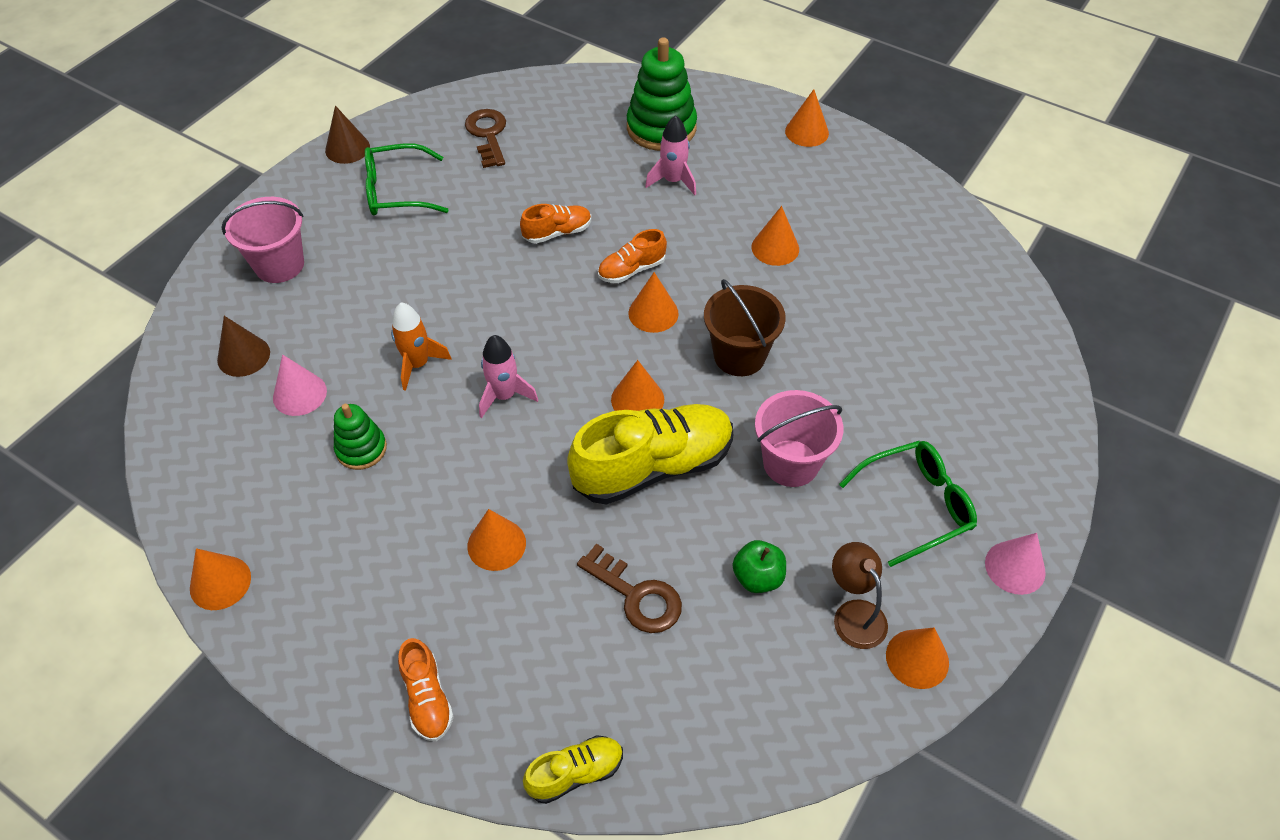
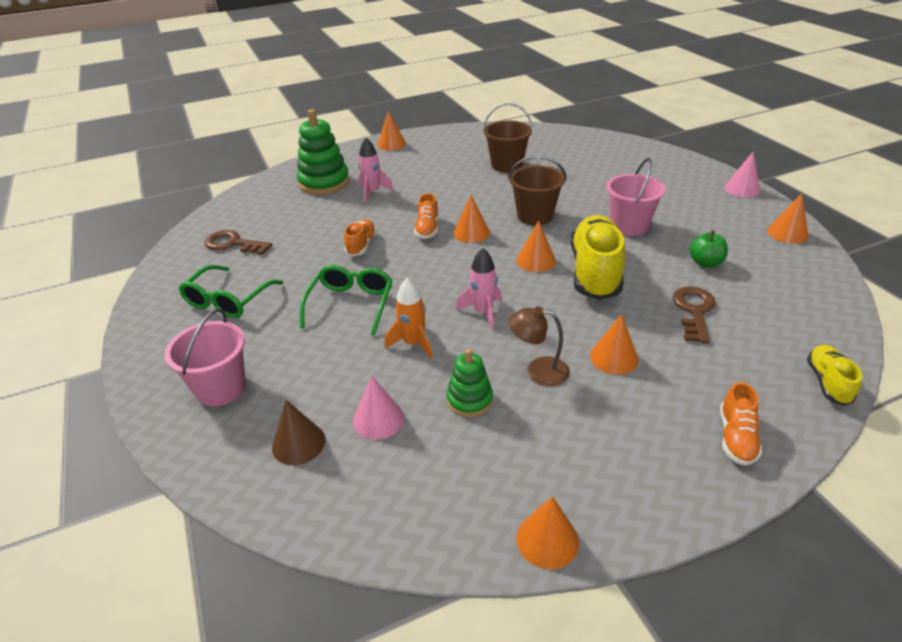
camera: 55 degrees left, 15 degrees down
brown cone [325,105,370,164] -> none
orange shoe [398,638,454,741] -> orange shoe turned 90 degrees clockwise [720,382,762,466]
brown key [577,544,682,633] -> brown key turned 60 degrees counterclockwise [673,287,716,343]
orange cone [752,206,799,266] -> none
brown lamp [832,542,888,649] -> brown lamp moved to [509,306,570,386]
green glasses [839,441,977,567] -> green glasses moved to [300,265,392,335]
none -> brown bucket [483,103,533,173]

